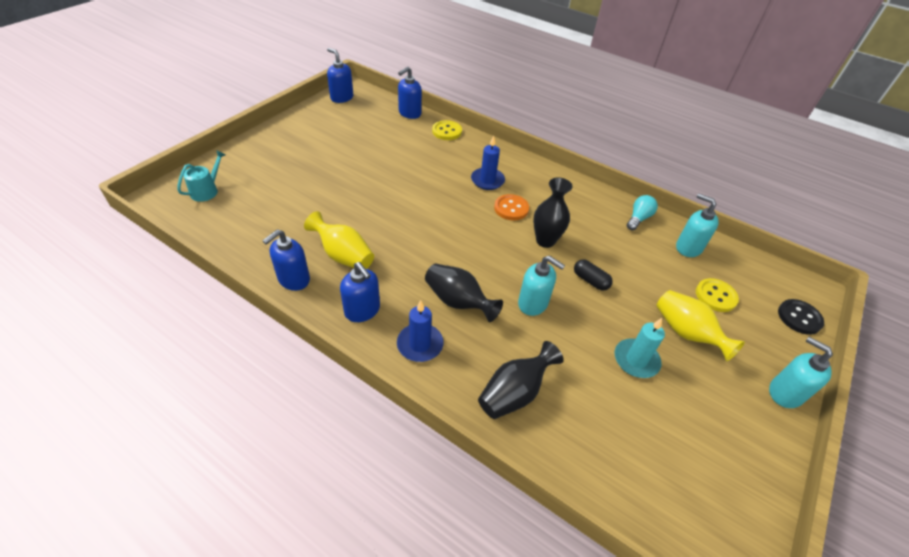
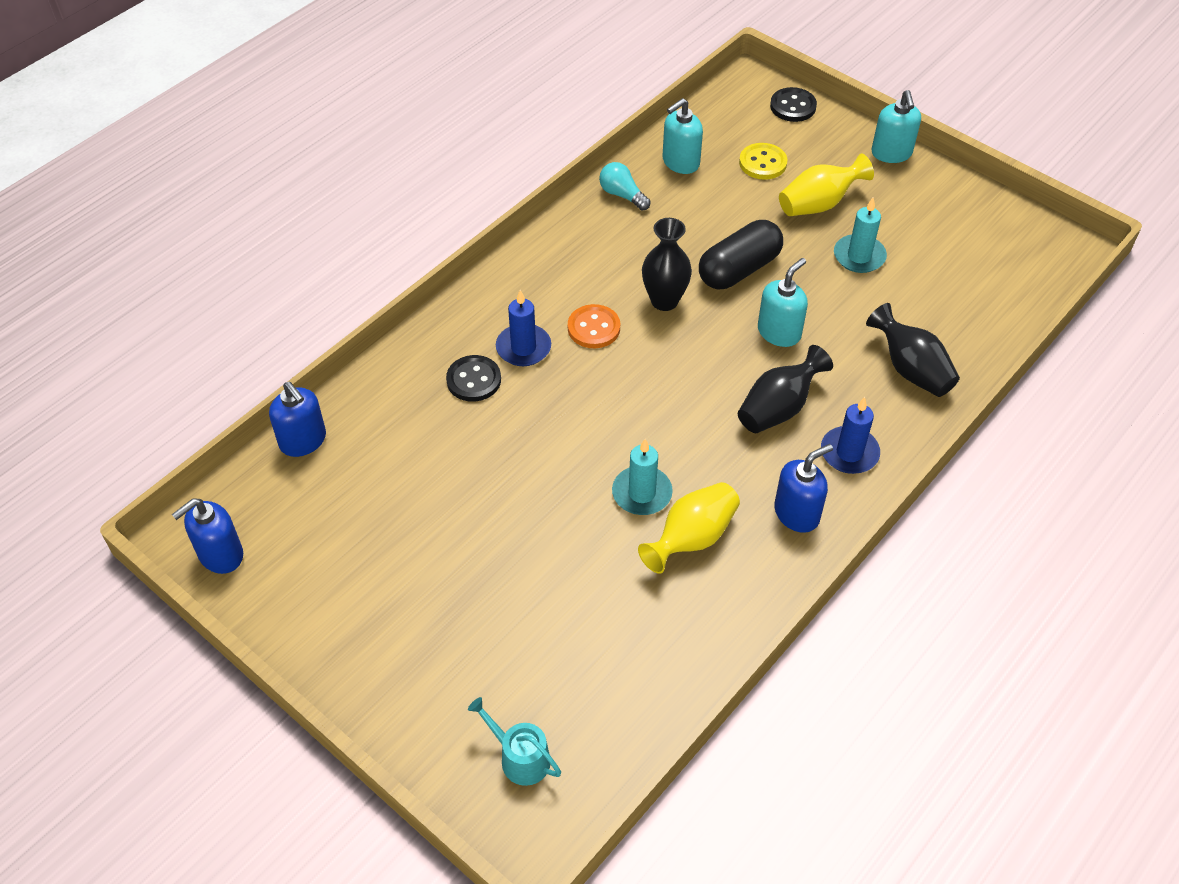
camera: 80 degrees left, 5 degrees up
blue soap dispenser [262,229,310,291] -> none
yellow button [432,120,462,140] -> none
black capsule [574,259,613,291] -> black capsule [699,220,783,289], size x1.84
turquoise soap dispenser [769,337,833,408] -> turquoise soap dispenser turned 60 degrees counterclockwise [871,90,921,163]
none -> black button [446,355,501,402]
none -> turquoise candle [612,439,673,515]

